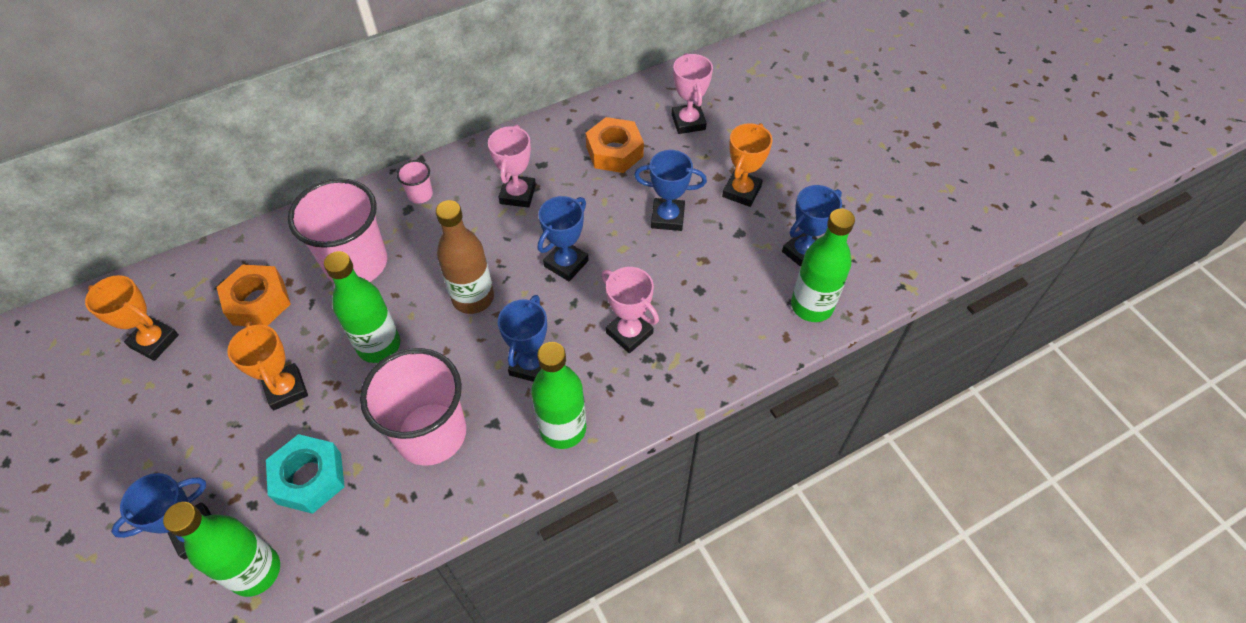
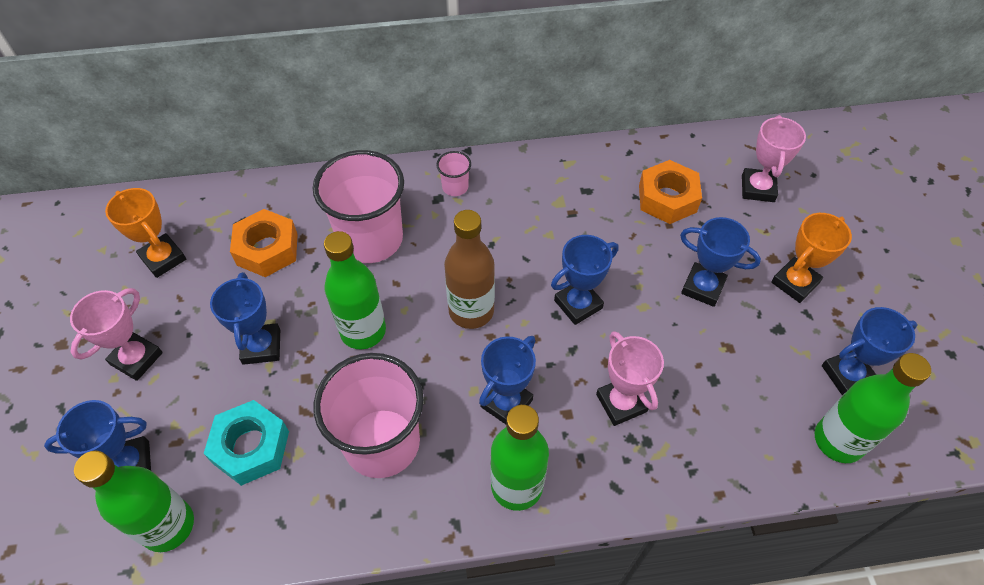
camera: 20 degrees right, 0 degrees up
orange trophy [227,322,308,410] -> blue trophy [210,272,280,365]
pink trophy [488,124,536,208] -> pink trophy moved to [70,288,163,381]

